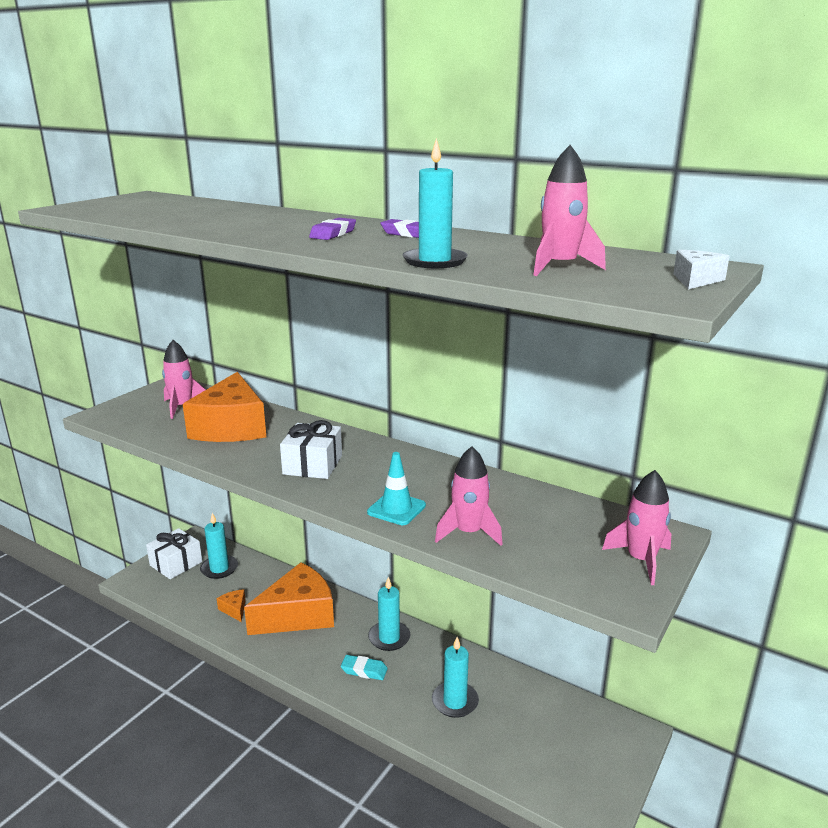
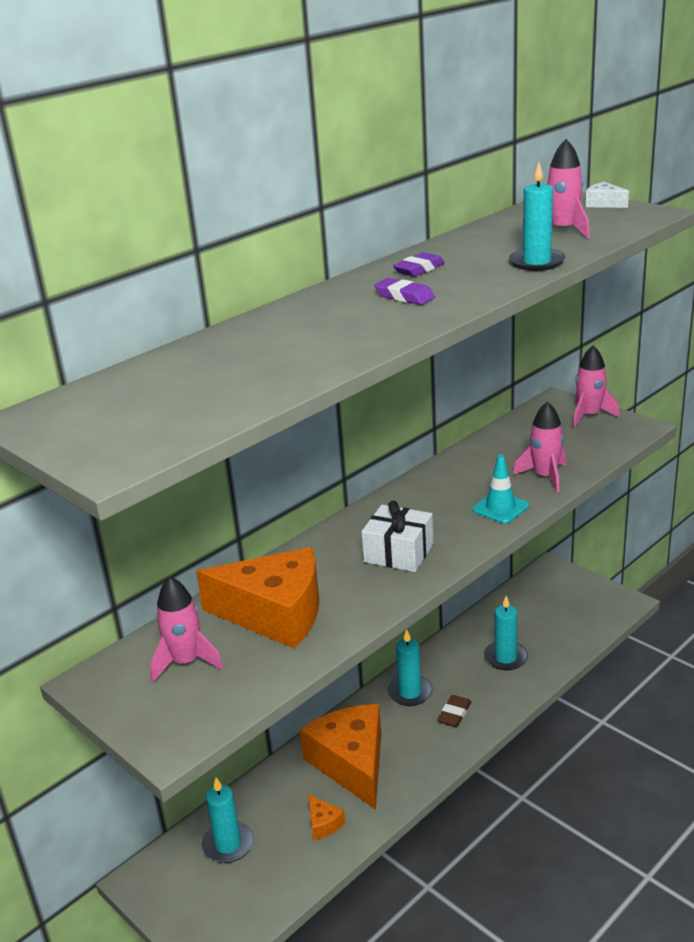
camera: 75 degrees left, 5 degrees up
white gift [146,528,202,579] -> none
orange cheese [217,589,246,622] -> orange cheese turned 105 degrees counterclockwise [308,794,345,840]
turquoise eraser [341,655,388,680] -> brown eraser [438,695,471,727]

